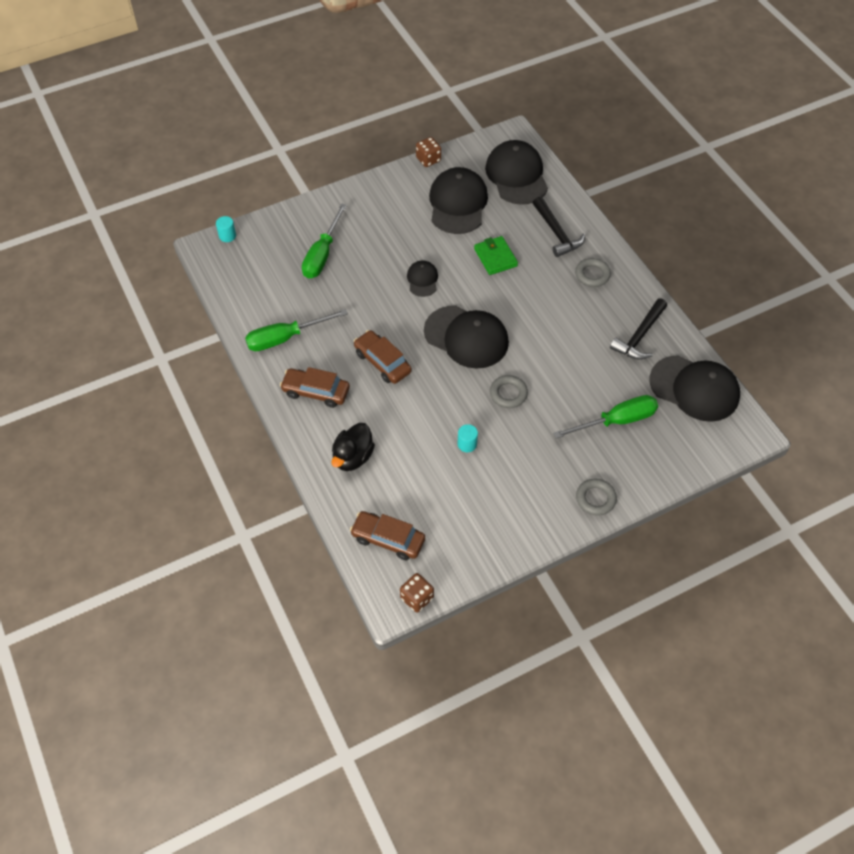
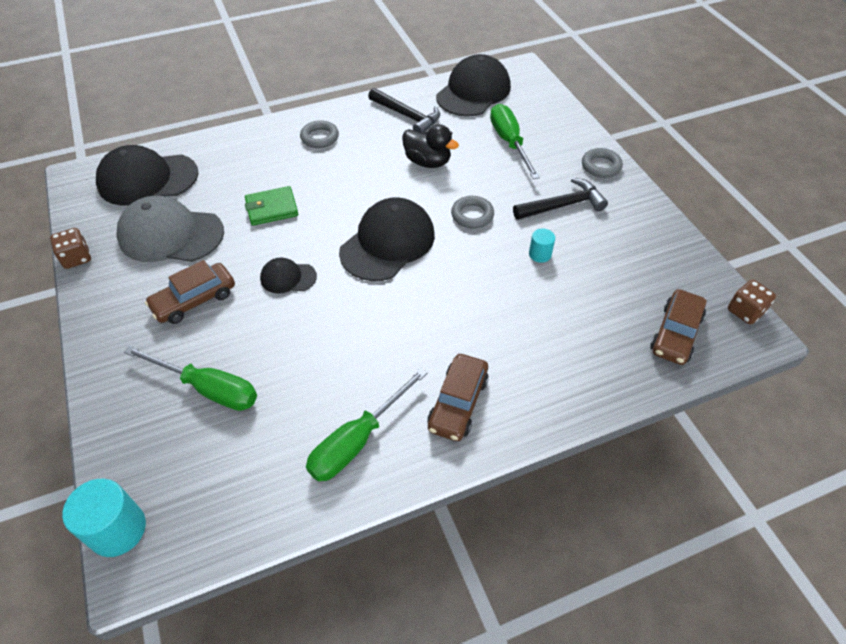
camera: 85 degrees left, 5 degrees down
turquoise cylinder [216,216,236,242] -> turquoise cylinder [62,479,146,557], size x1.83
green screwdriver [245,309,348,351] -> green screwdriver turned 60 degrees clockwise [306,368,428,482]
black duck [331,423,375,471] -> black duck moved to [402,124,459,168]
brown car [354,330,412,384] -> brown car moved to [145,260,235,324]
black cap [429,167,488,234] -> grey cap [116,196,224,262]
black hammer [533,197,585,257] -> black hammer moved to [513,178,608,220]

